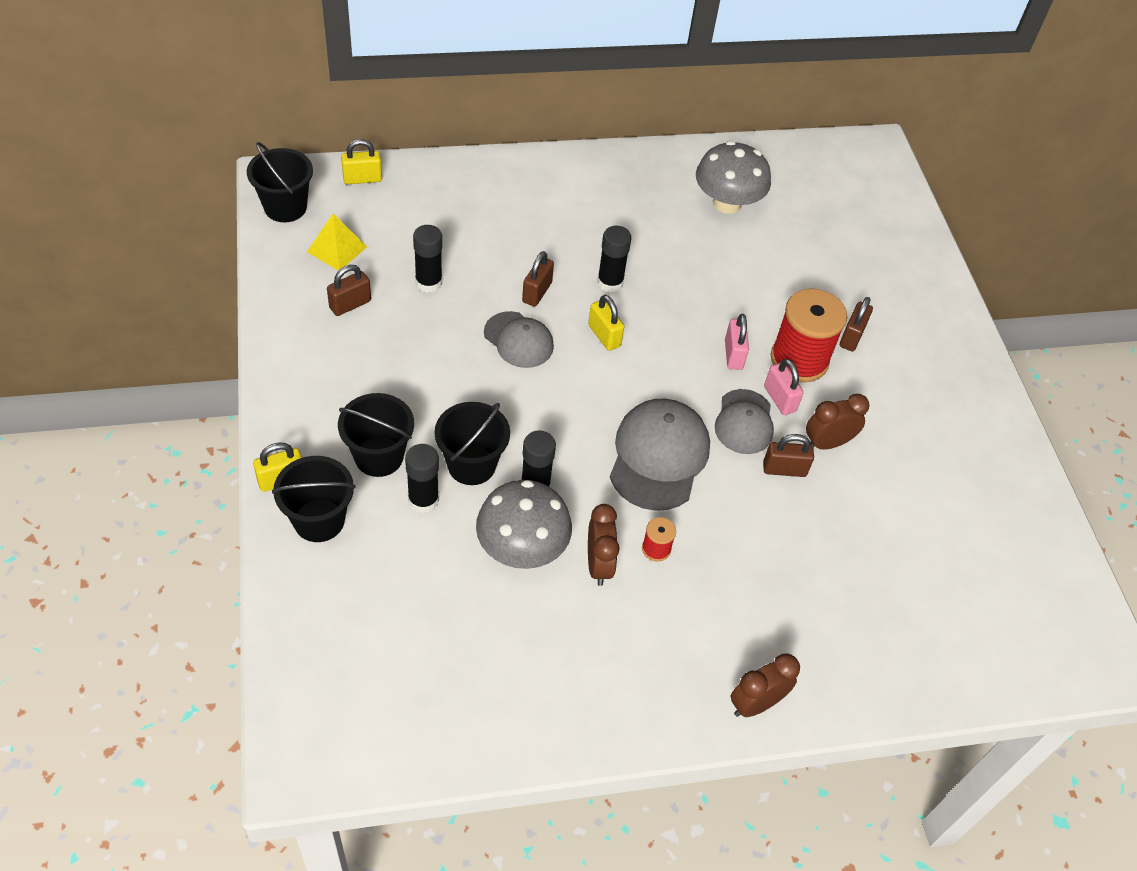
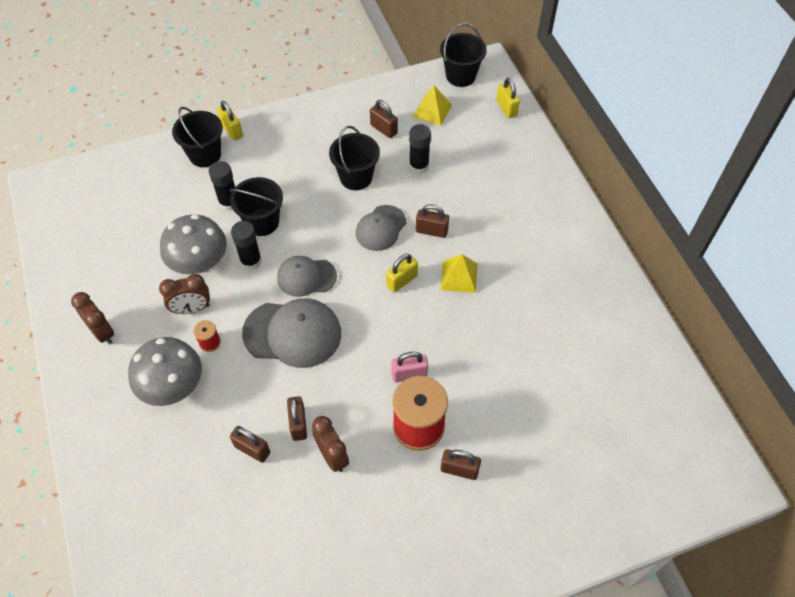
camera: 85 degrees right, 5 degrees up
black bucket [338,393,414,477] -> black bucket moved to [329,126,380,190]
black glue stick [597,226,631,293] -> yellow pyramid [441,254,477,293]
grey mushroom [696,141,771,214] -> grey mushroom moved to [128,337,202,406]
grey cap [715,389,774,454] -> grey cap moved to [277,256,337,297]
brown clock [731,654,800,717] -> brown clock moved to [71,292,114,345]
pink padlock [764,359,804,415] -> none
none -> brown padlock [230,426,270,463]

